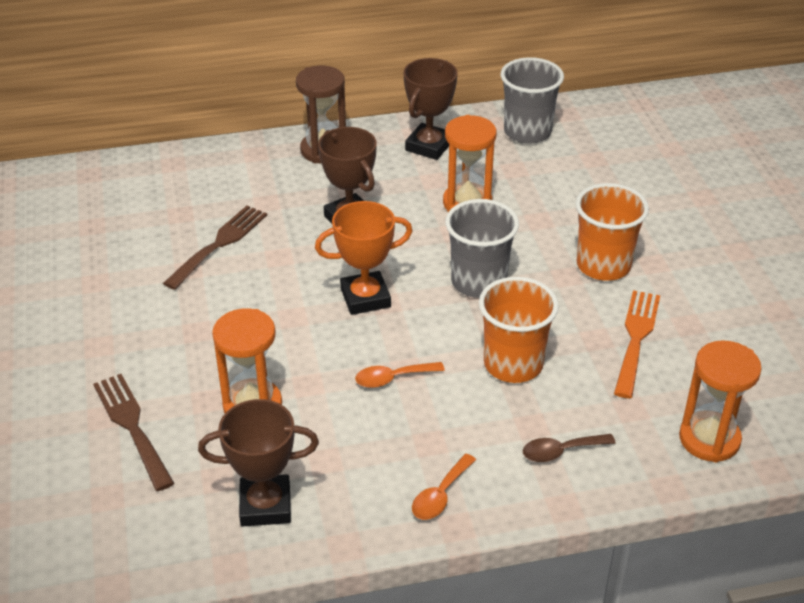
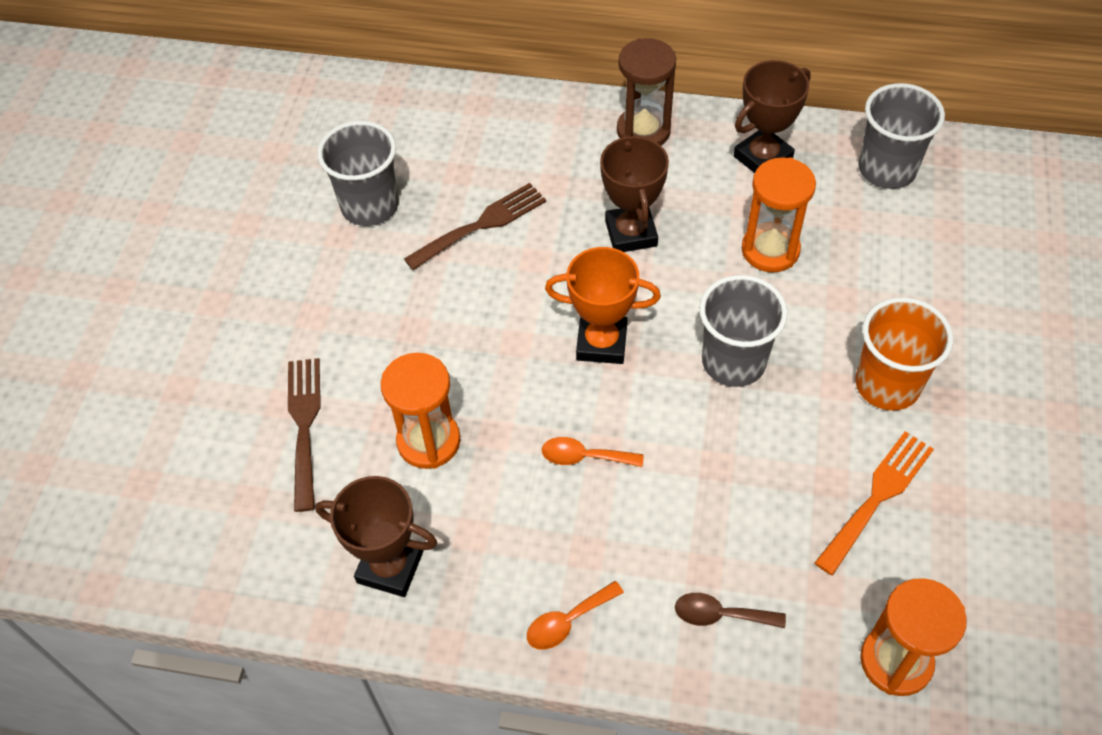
camera: 25 degrees right, 15 degrees up
orange cup [479,277,559,383] -> none
none -> grey cup [317,121,399,226]

